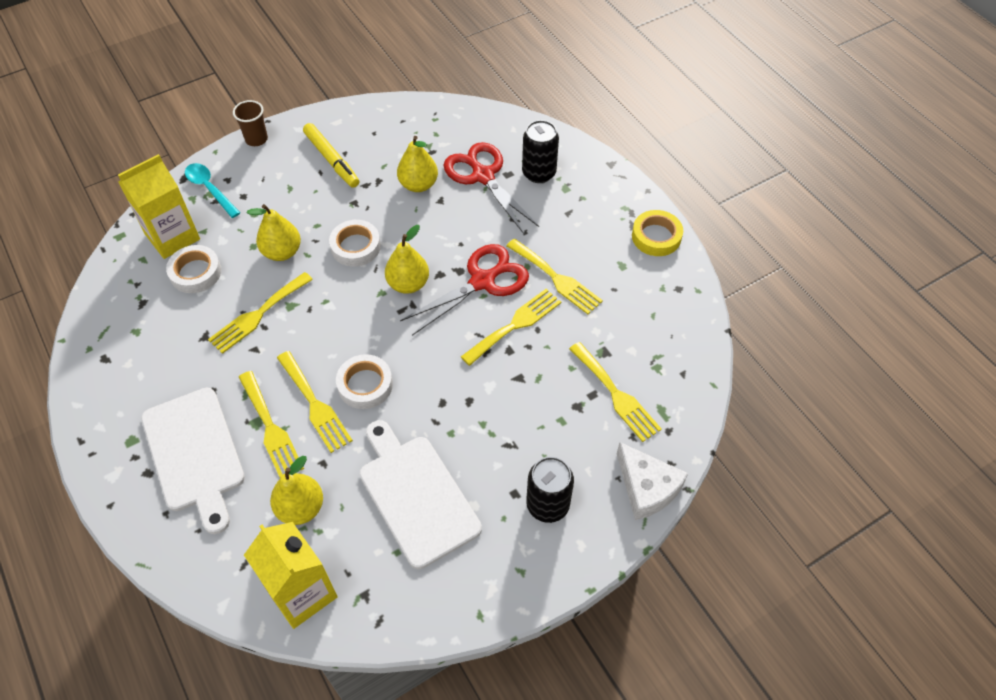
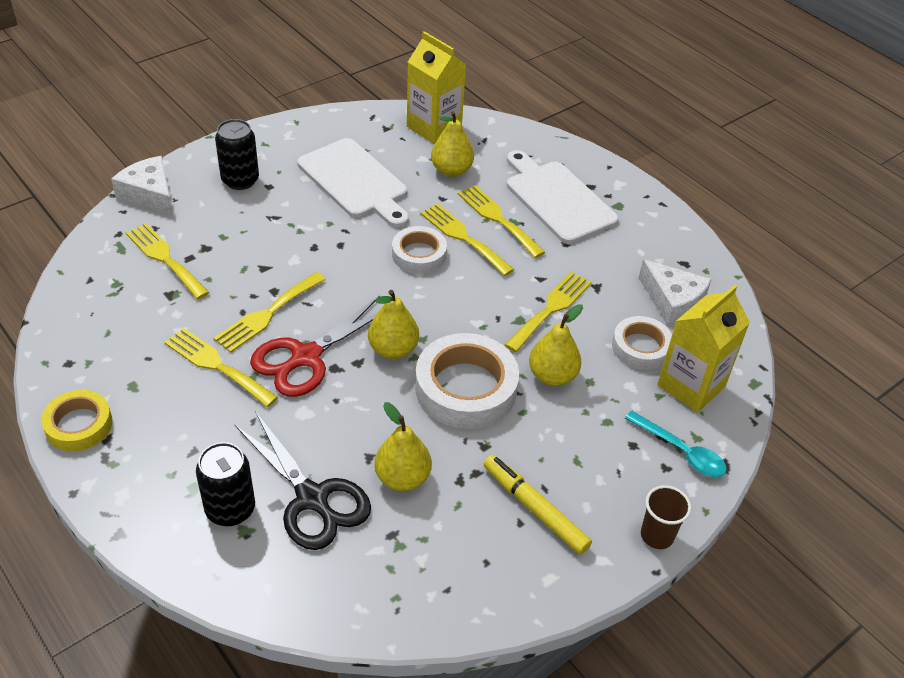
camera: 170 degrees right, 10 degrees down
white tape [329,220,381,267] -> white tape [415,333,519,429], size x1.66
red scissors [444,142,539,234] -> black scissors [234,411,371,550]
none -> white cheese [639,259,712,326]

